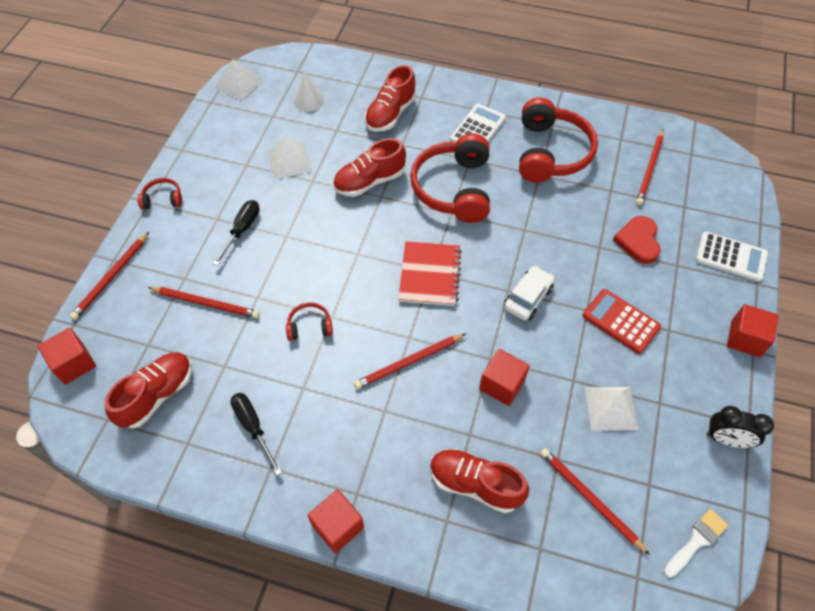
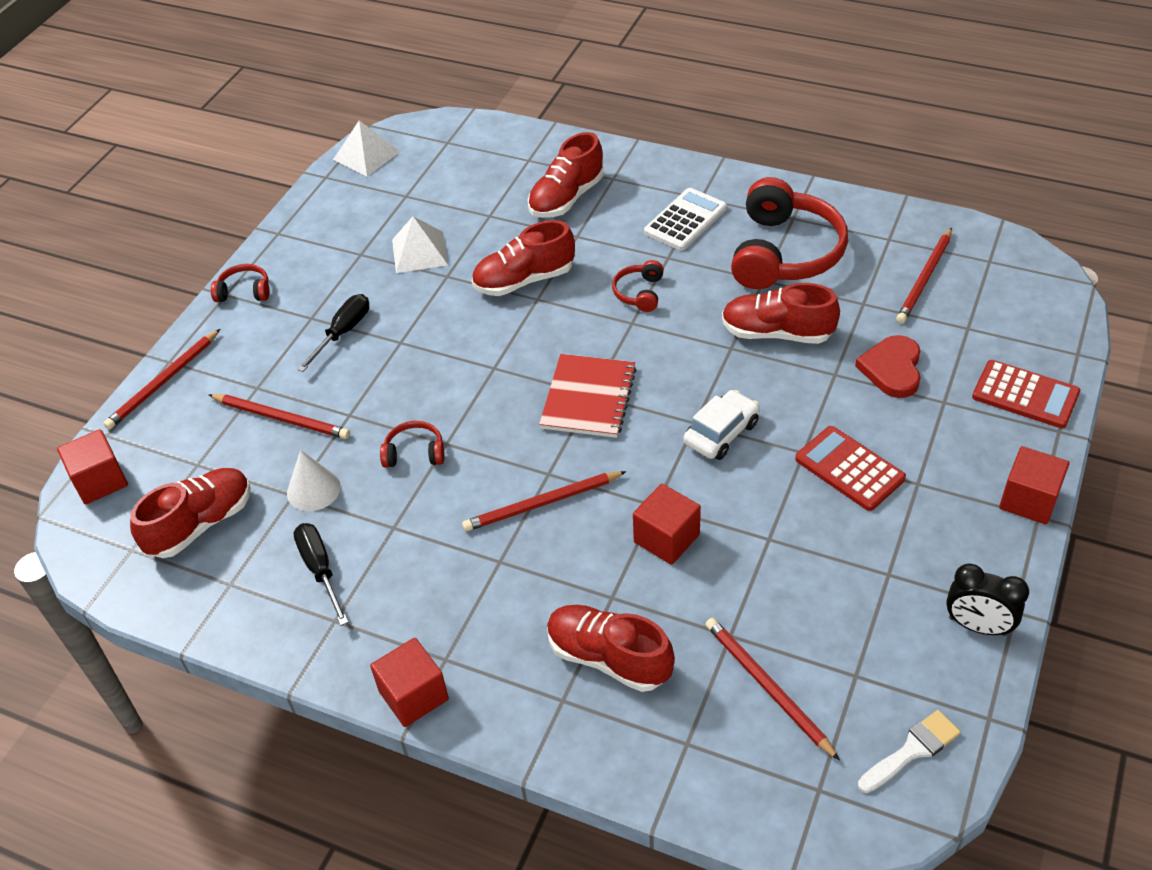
camera: 10 degrees right, 10 degrees down
white cone [293,72,325,111] -> white cone moved to [287,450,341,511]
red headphones [410,134,490,223] -> red headphones [612,260,664,312], size x0.45
white pyramid [585,387,639,431] -> none
white calculator [696,232,768,282] -> red calculator [972,360,1080,428]
none -> red shoe [722,283,840,344]

